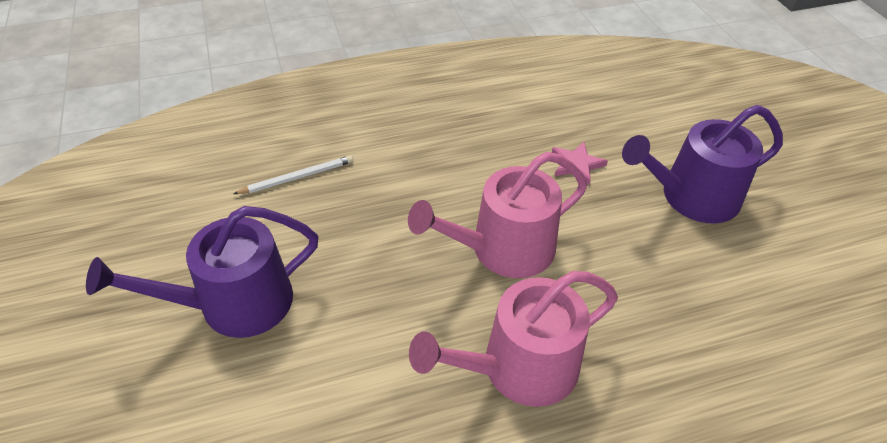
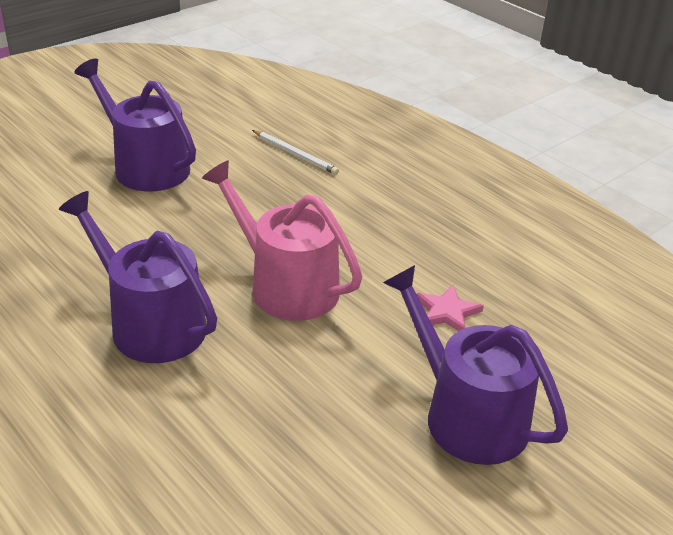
camera: 65 degrees right, 10 degrees down
pink watering can [409,271,618,407] -> purple watering can [59,191,217,363]

